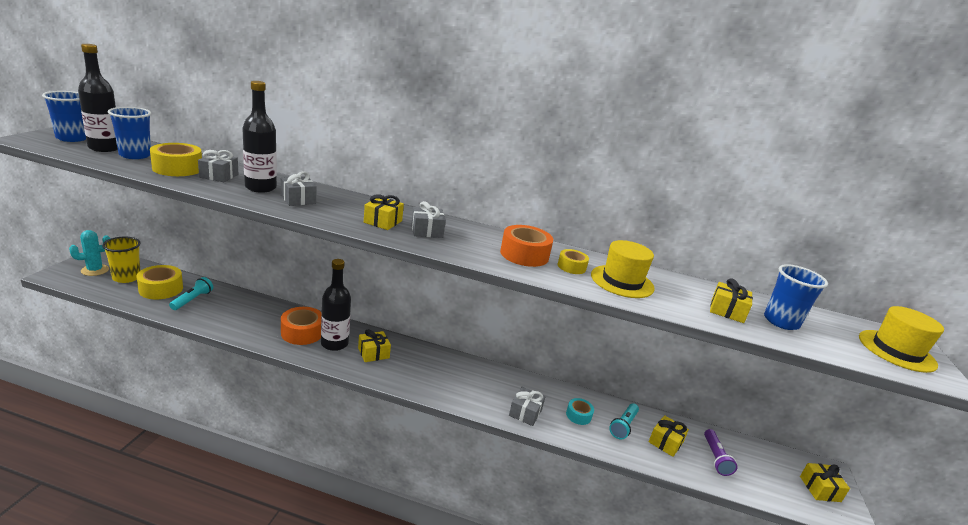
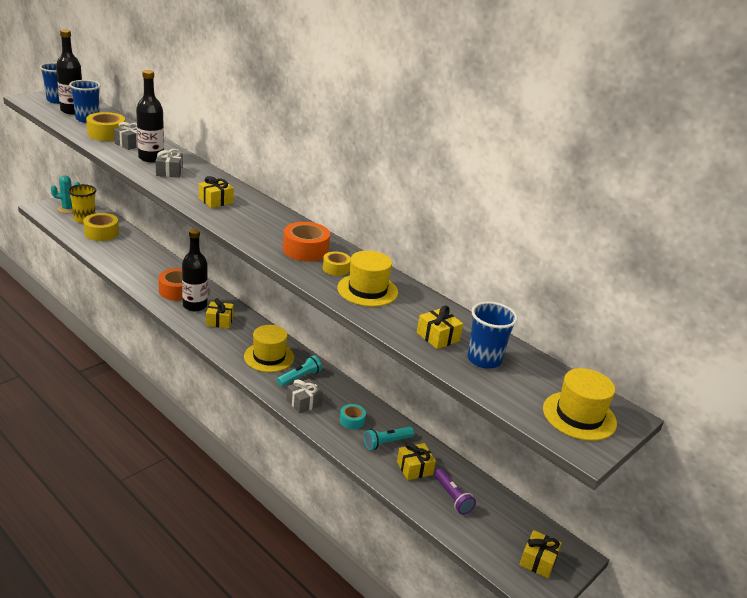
camera: 30 degrees right, 5 degrees up
turquoise flashlight [169,277,213,310] -> turquoise flashlight moved to [277,355,322,386]
grey gift [411,201,446,238] -> none
purple flashlight [704,429,737,476] -> purple flashlight turned 60 degrees counterclockwise [434,468,476,515]
none -> yellow hat [244,325,294,372]

